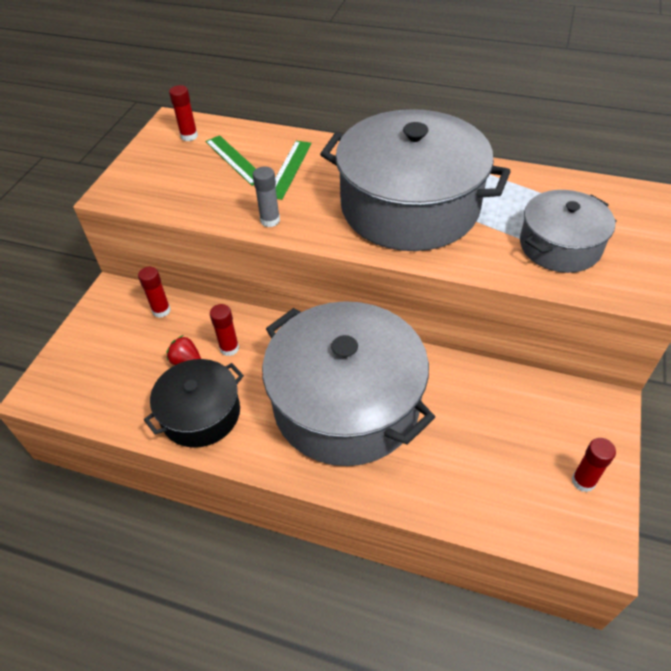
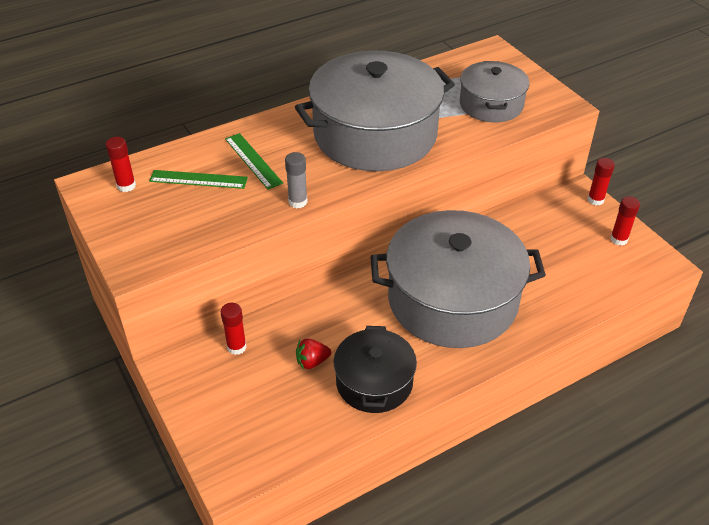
camera: 50 degrees left, 5 degrees down
red glue stick [210,304,239,356] -> red glue stick moved to [588,158,615,205]

